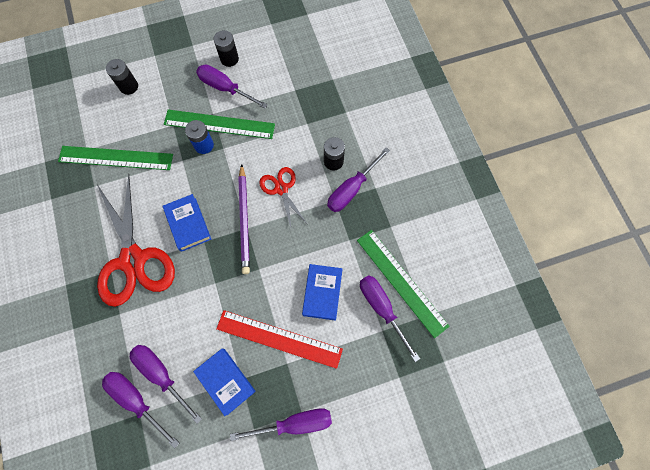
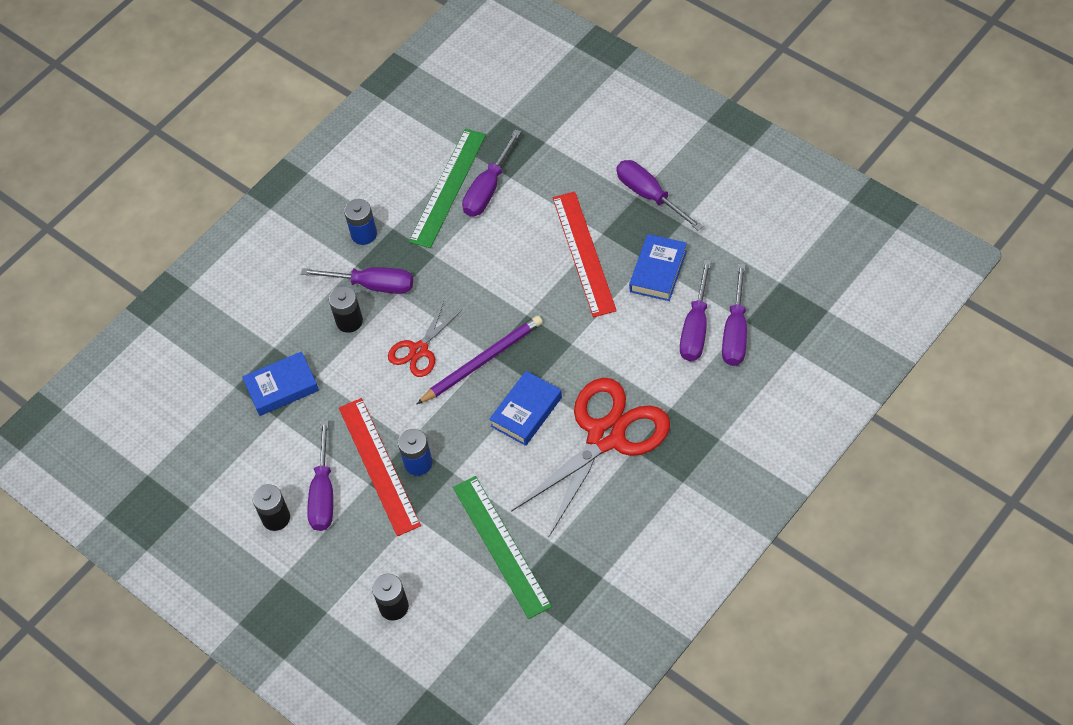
camera: 115 degrees left, 15 degrees down
green ruler [164,110,275,139] -> red ruler [339,398,421,536]
blue book [302,264,343,321] -> blue book moved to [242,351,319,416]
none -> blue battery [344,199,377,245]

